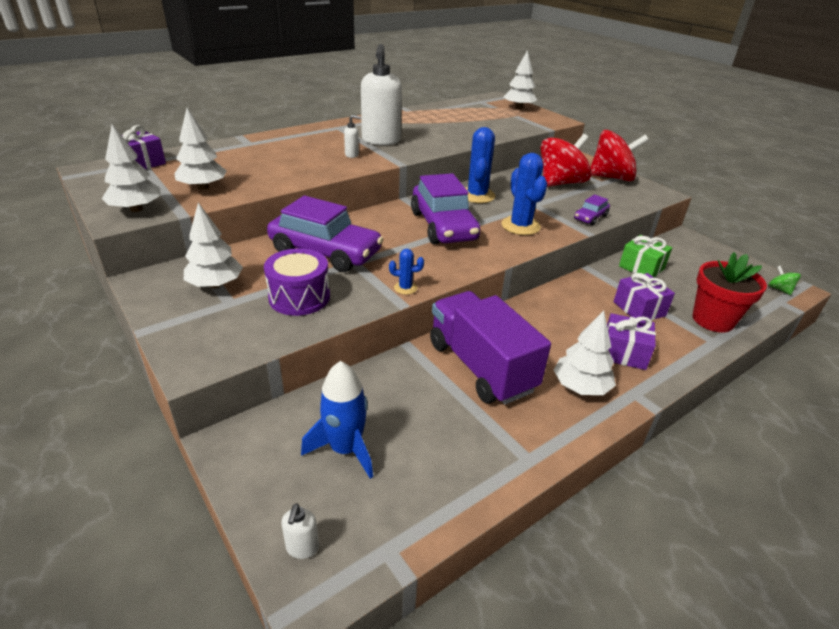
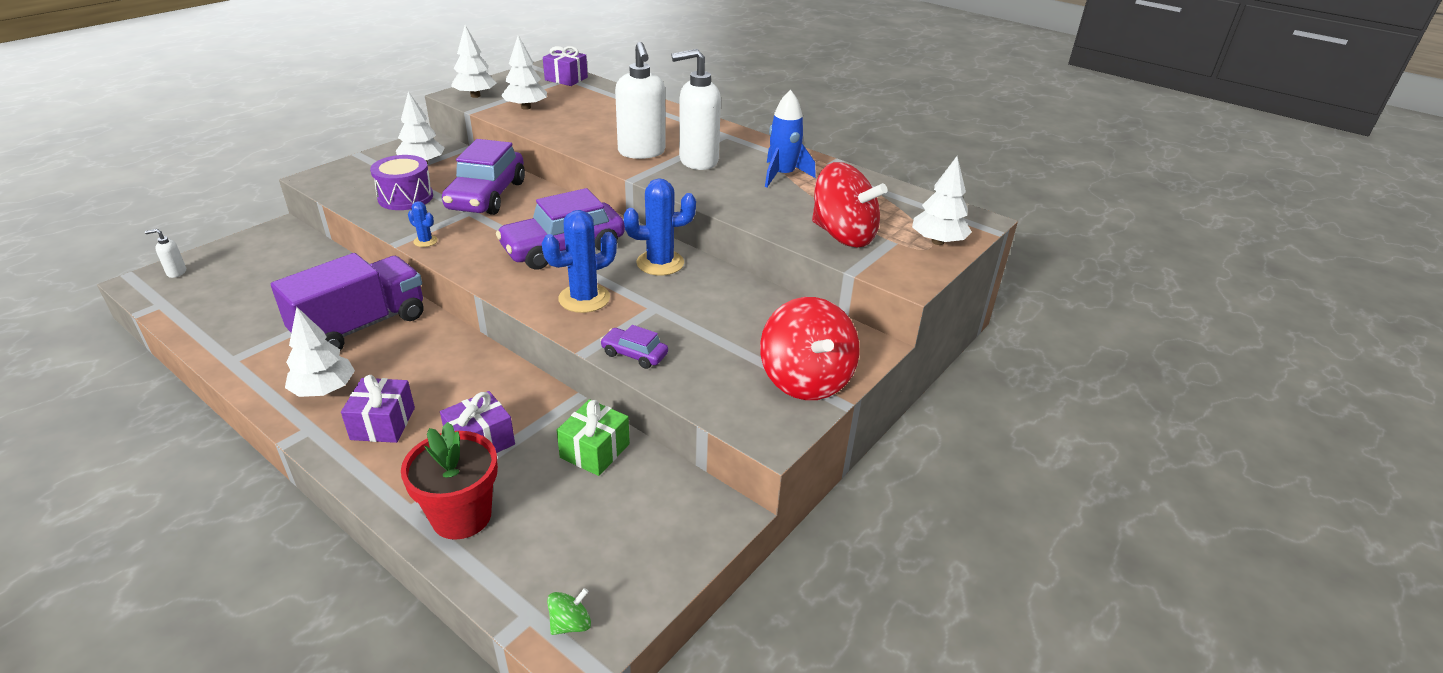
camera: 75 degrees right, 0 degrees up
blue rocket [301,361,373,479] -> blue rocket moved to [765,90,816,187]
white soap dispenser [344,115,361,158] -> white soap dispenser [615,42,666,159], size x2.39
blue cactus [389,249,424,295] -> blue cactus turned 45 degrees counterclockwise [408,201,438,247]
red spinning top [540,134,592,187] -> red spinning top moved to [812,162,887,247]

